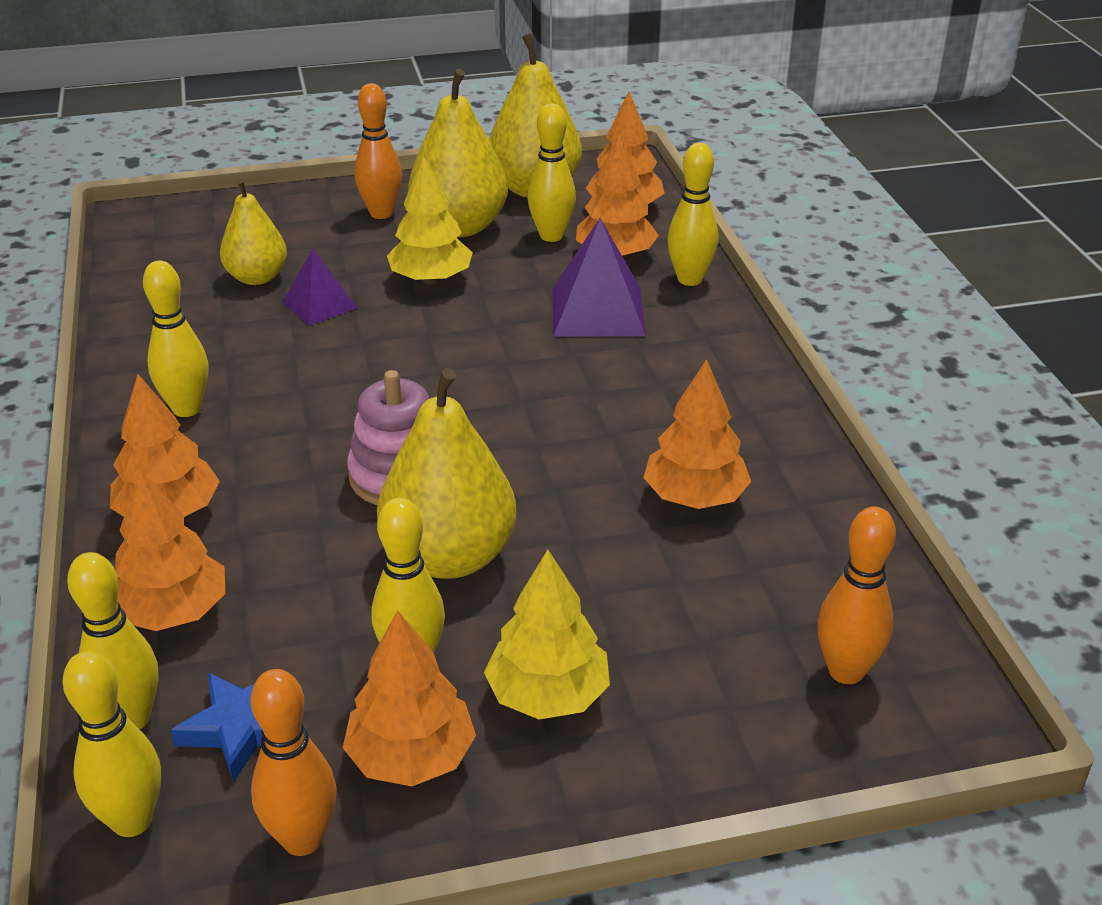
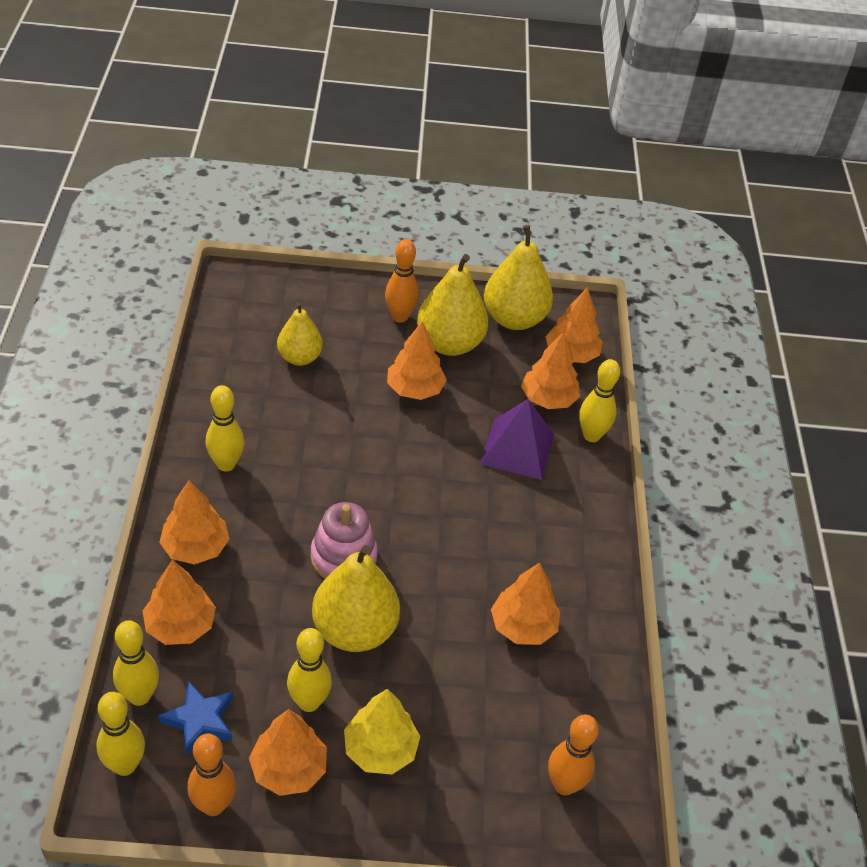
camera: 10 degrees right, 10 degrees up
purple pyramid [282,249,357,326] -> none
yellow tree [387,156,473,284] -> orange tree [387,321,447,400]
yellow bowling pin [527,103,576,242] -> none

